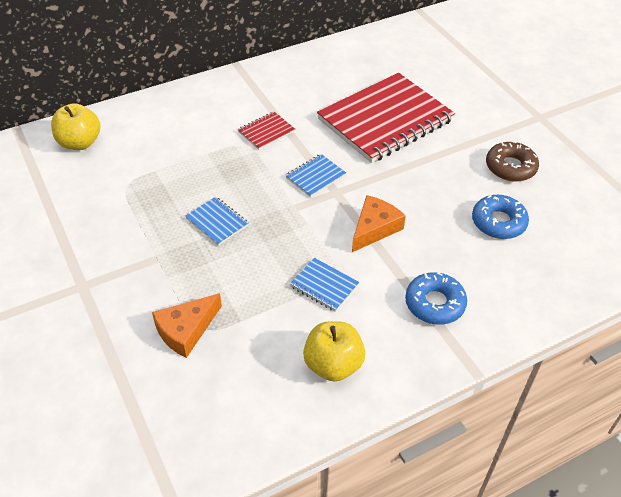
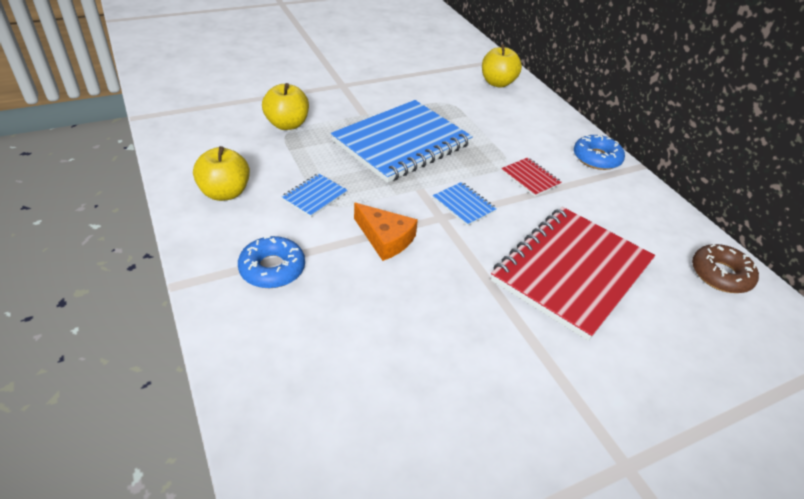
camera: 90 degrees right, 5 degrees down
orange cheese [152,293,222,358] -> yellow apple [262,83,309,130]
blue notebook [185,197,249,246] -> blue notebook [331,100,473,183], size x2.43
red notebook [317,73,455,163] -> red notebook turned 75 degrees clockwise [491,207,655,341]
blue donut [472,195,529,239] -> blue donut moved to [574,135,625,170]
brown donut [486,141,539,182] -> brown donut moved to [692,244,759,293]

